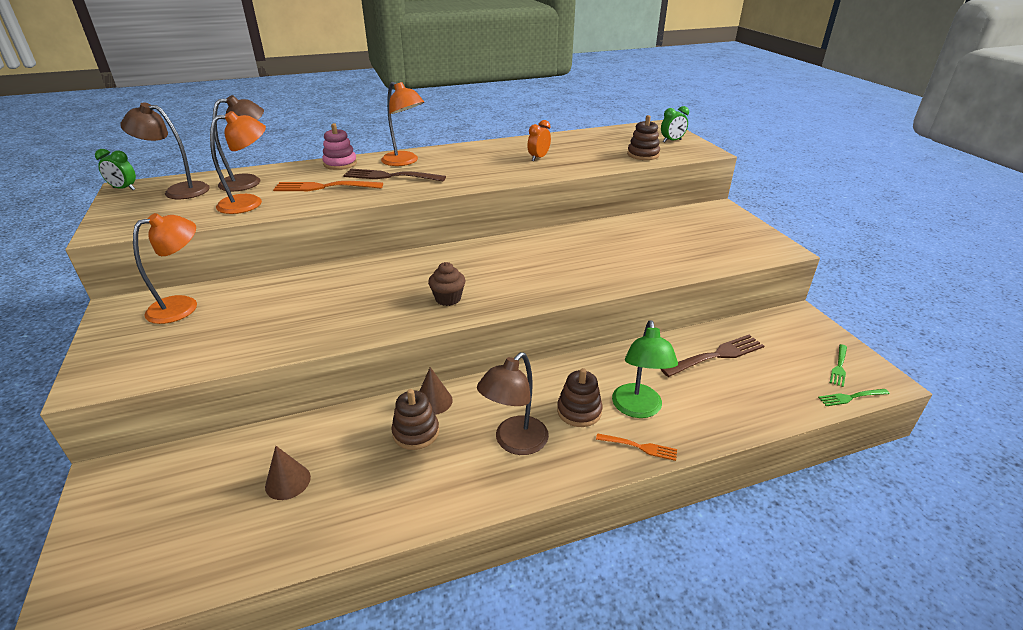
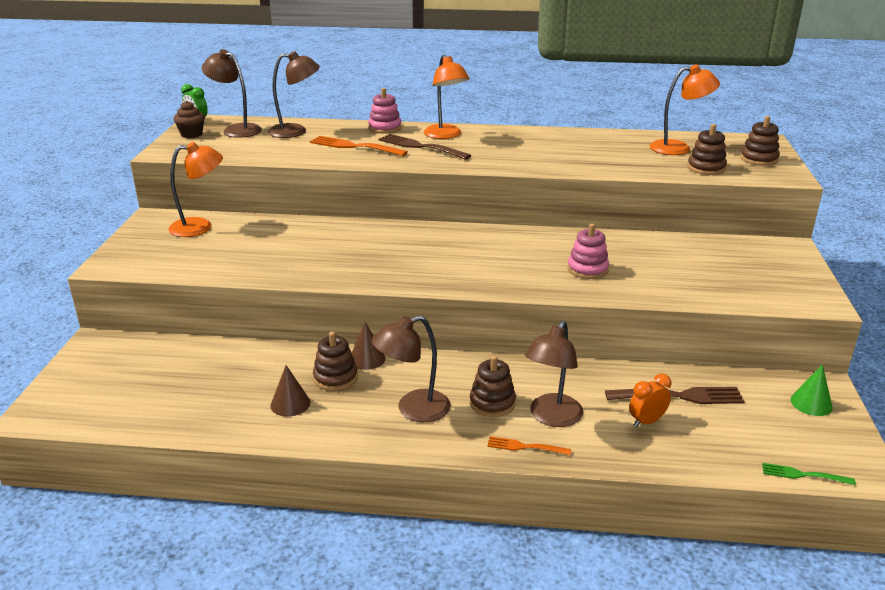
camera: 25 degrees right, 5 degrees down
orange lamp [210,111,266,214] -> orange lamp moved to [650,65,720,155]
brown cone [265,446,311,500] -> brown cone moved to [271,365,310,417]
brown cupcake [428,262,465,306] -> brown cupcake moved to [174,101,205,138]
orange clock [528,120,551,161] -> orange clock moved to [629,374,672,428]
orange fork [596,433,677,461] -> orange fork turned 150 degrees clockwise [487,436,571,455]
green lamp [612,320,678,418] -> brown lamp [525,320,583,427]
green clock [661,106,689,143] -> brown stacking toy [740,116,780,166]
green fork [830,344,847,387] -> none
none -> pink stacking toy [567,224,609,279]
none -> green cone [790,364,833,416]

